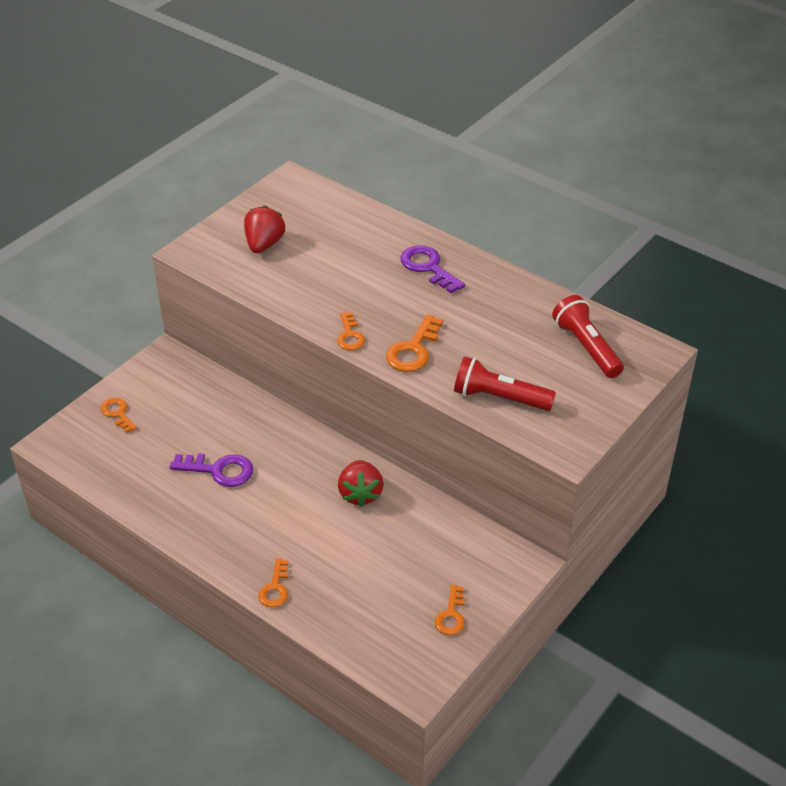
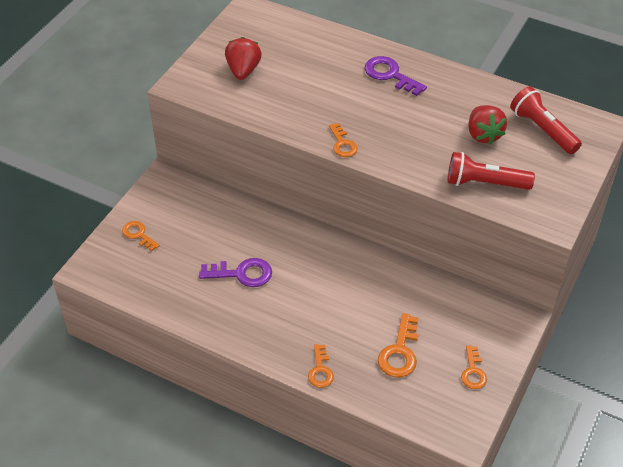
camera: 10 degrees left, 5 degrees up
red strawberry [338,460,384,507] -> red strawberry moved to [468,105,507,145]
orange key [386,314,443,372] -> orange key moved to [378,313,419,378]

